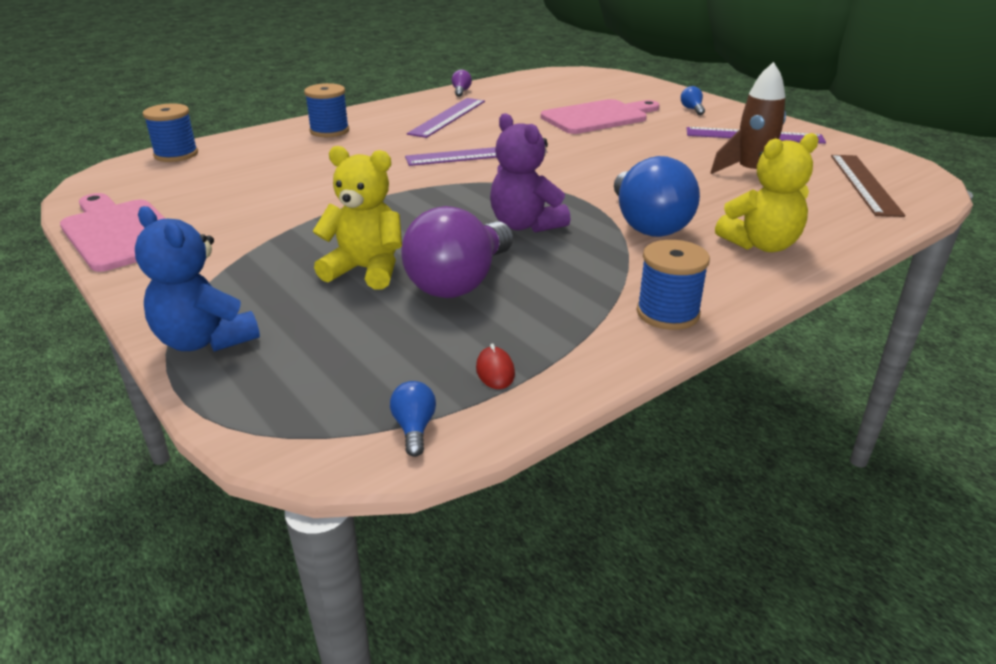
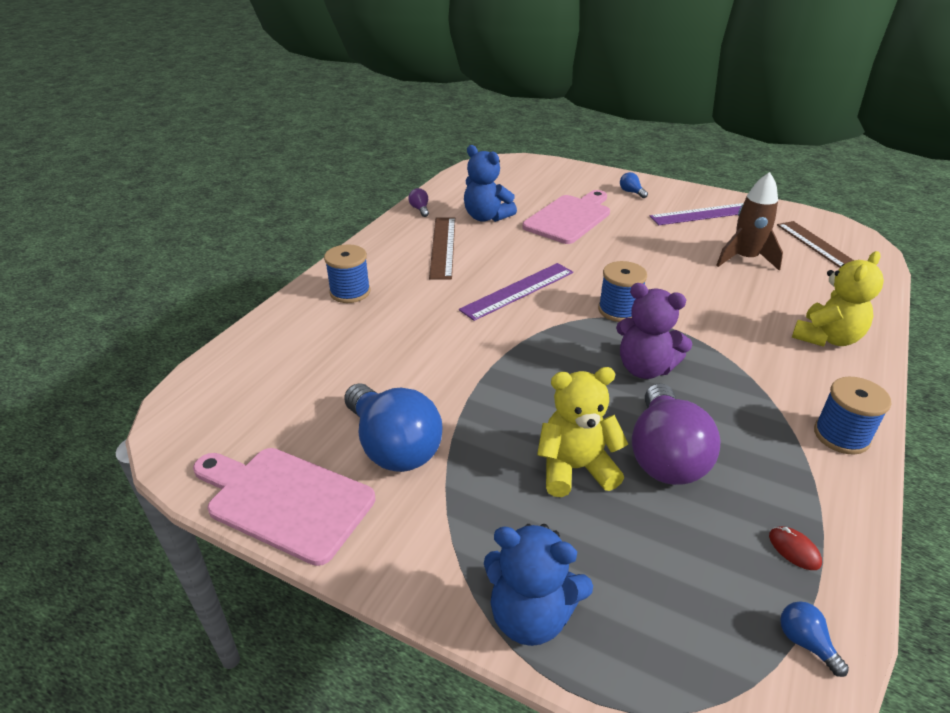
camera: 25 degrees left, 5 degrees up
blue spool [143,104,198,162] -> blue spool moved to [598,261,647,322]
purple ruler [407,98,485,138] -> brown ruler [429,217,455,279]
blue light bulb [614,156,700,237] -> blue light bulb moved to [344,383,443,472]
none -> blue teddy bear [464,145,517,222]

